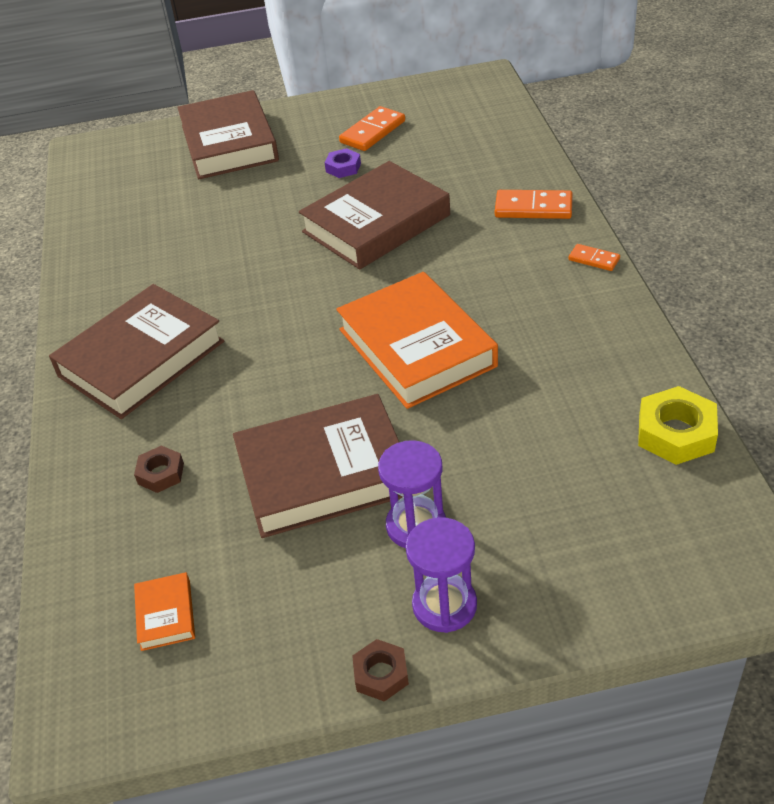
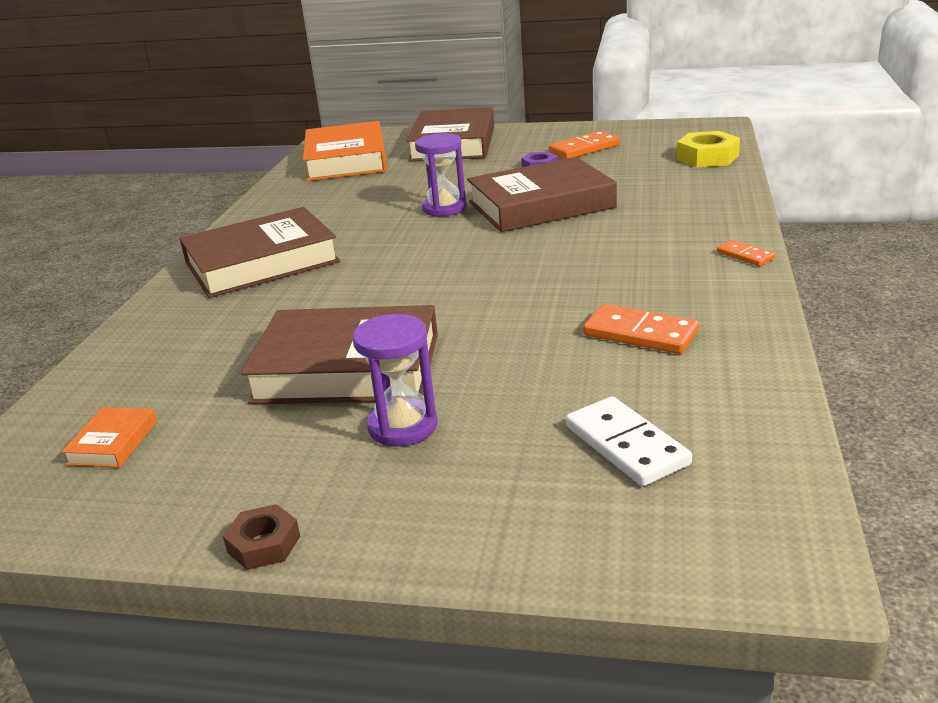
camera: 20 degrees right, 15 degrees down
brown nut [134,446,184,493] -> none
orange book [336,272,498,409] -> orange book moved to [303,121,387,181]
purple hourglass [406,517,477,633] -> purple hourglass moved to [415,133,467,217]
orange domino [495,190,573,219] -> orange domino moved to [583,304,699,354]
yellow nut [638,386,718,465] -> yellow nut moved to [677,131,740,167]
none -> white domino [566,396,692,486]

